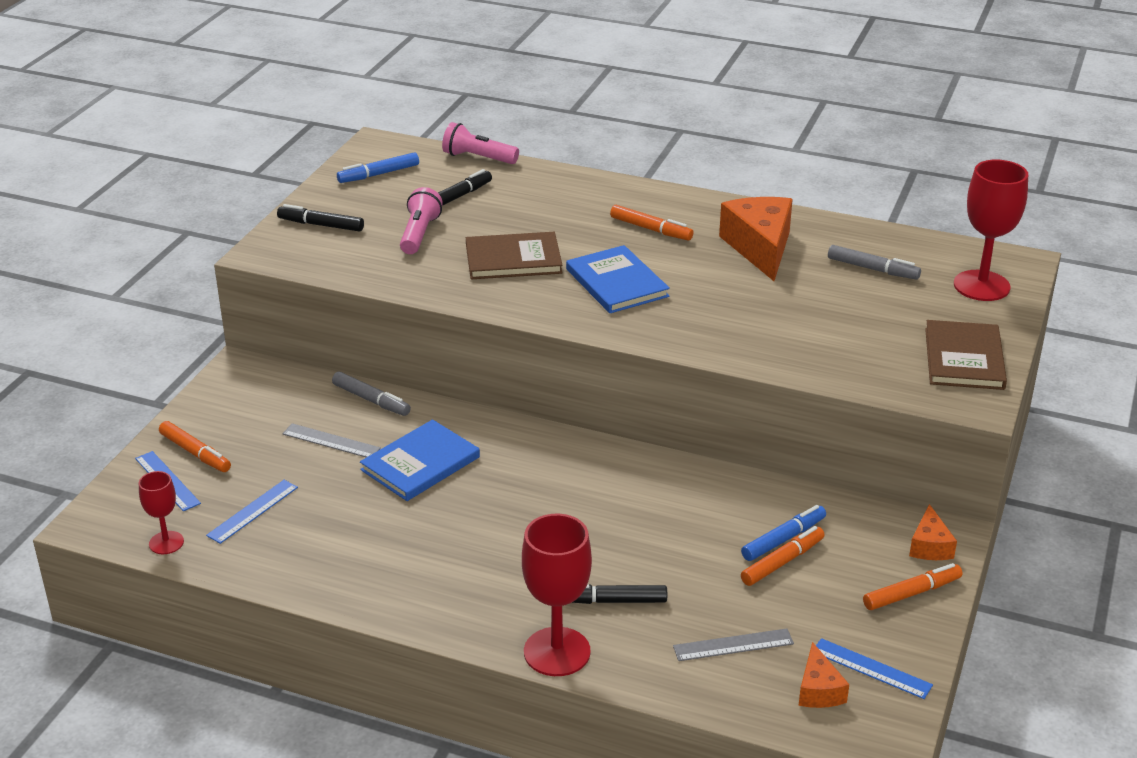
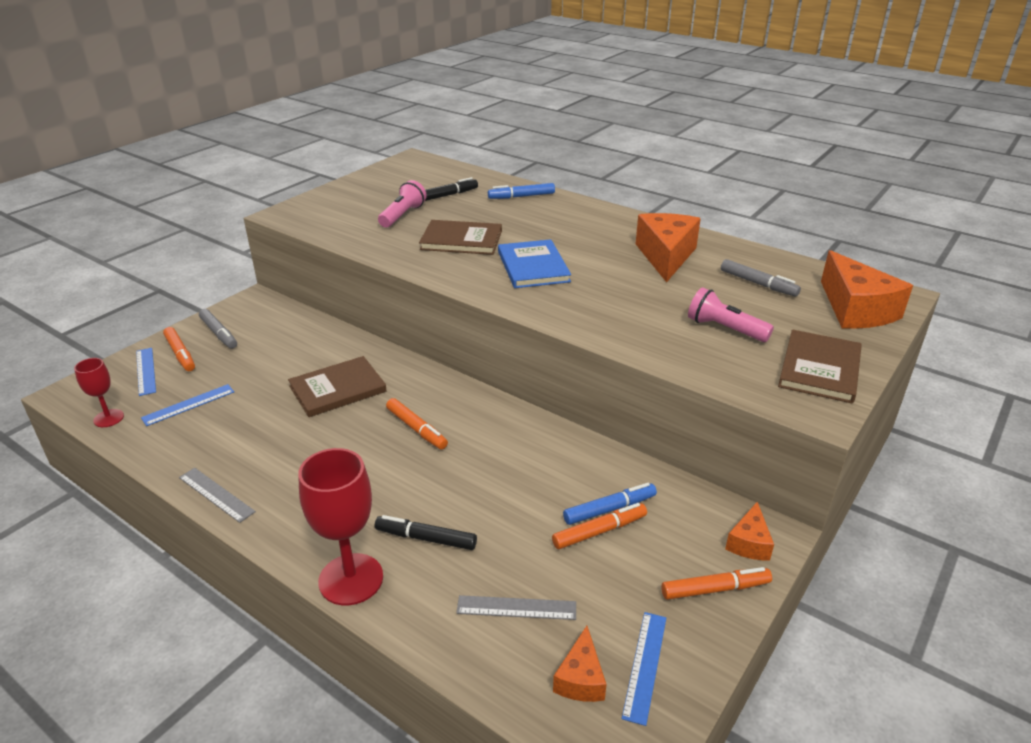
camera: 15 degrees right, 0 degrees up
black marker [277,204,364,232] -> none
grey ruler [282,423,381,457] -> grey ruler moved to [179,468,256,523]
grey marker [332,372,411,416] -> grey marker moved to [199,309,237,349]
blue marker [337,152,419,183] -> blue marker moved to [488,183,555,199]
blue book [360,419,480,501] -> brown book [288,356,387,417]
pink flashlight [442,122,519,164] -> pink flashlight moved to [688,287,774,342]
orange marker [610,205,694,241] -> orange marker moved to [386,398,448,449]
blue ruler [816,638,933,699] -> blue ruler turned 60 degrees clockwise [622,612,666,726]
red goblet [954,160,1028,301] -> orange cheese [821,250,913,329]

